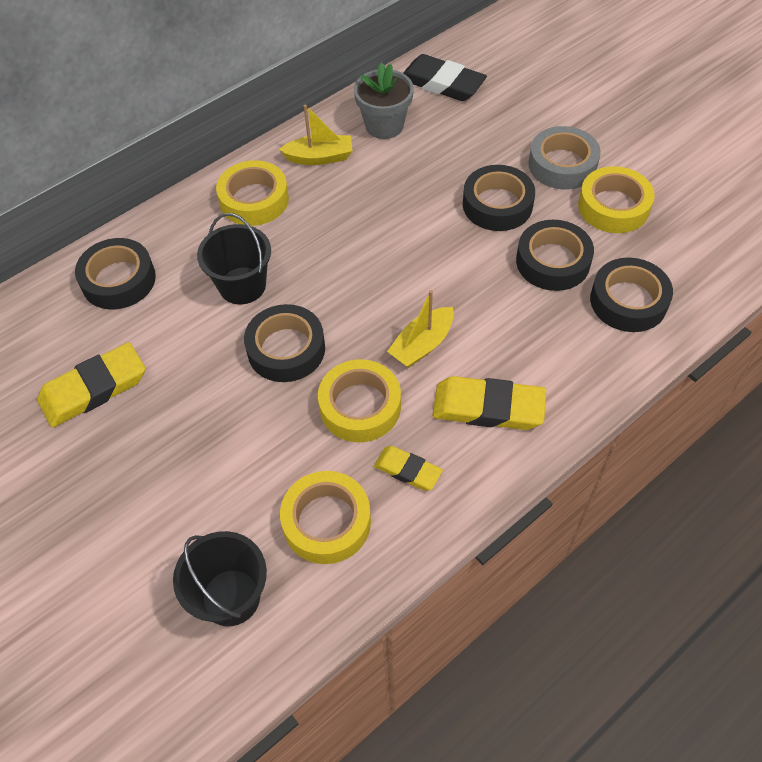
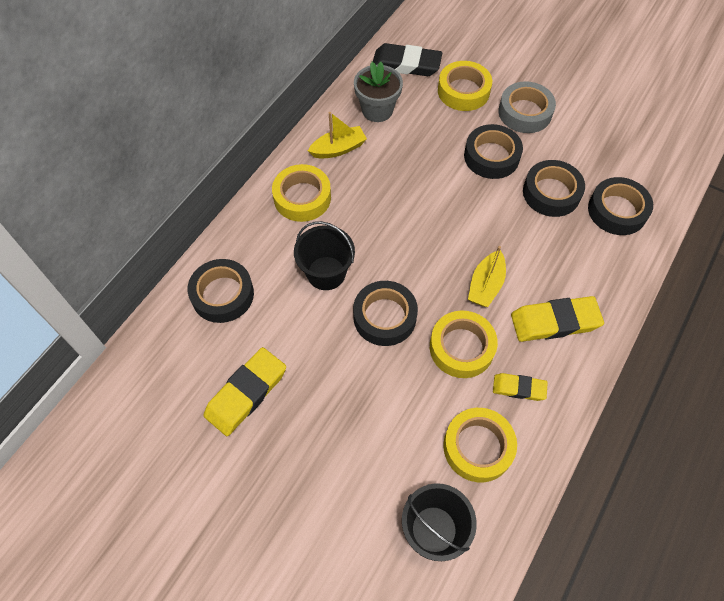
camera: 20 degrees left, 5 degrees up
yellow tape [578,166,655,233] -> yellow tape moved to [438,61,492,111]

